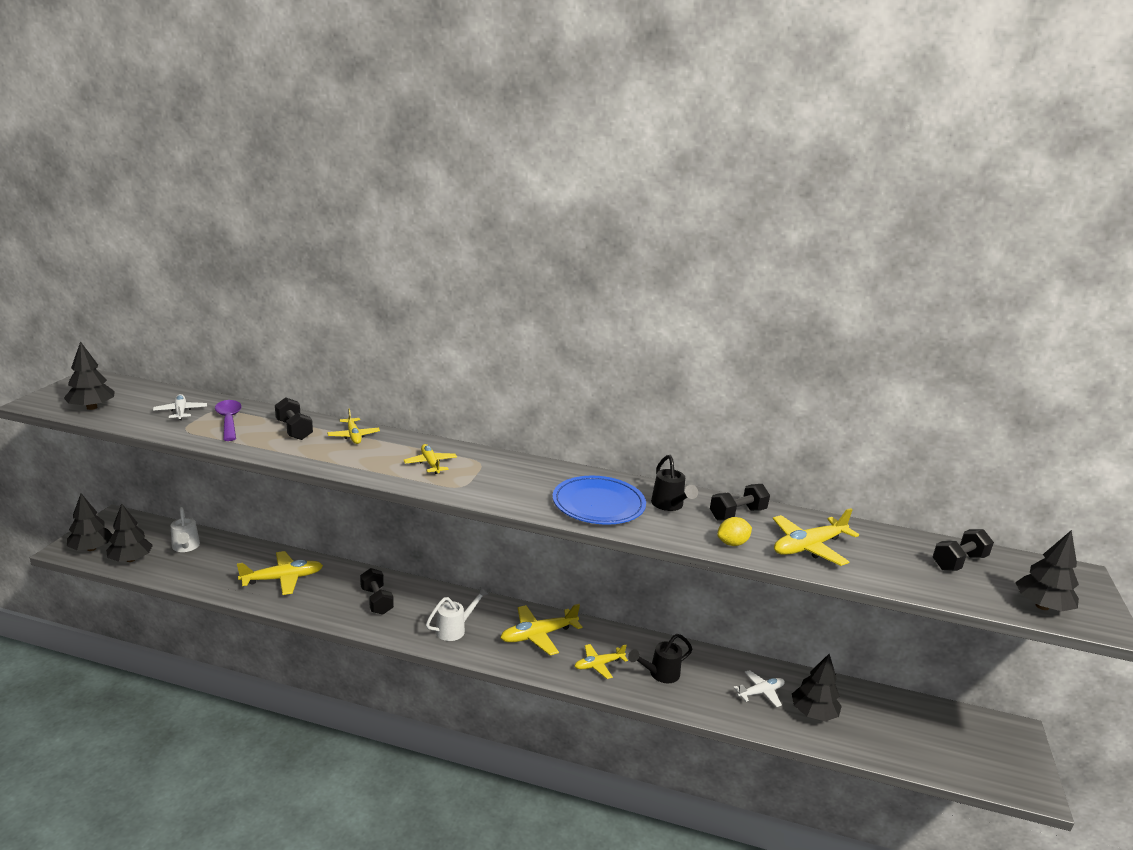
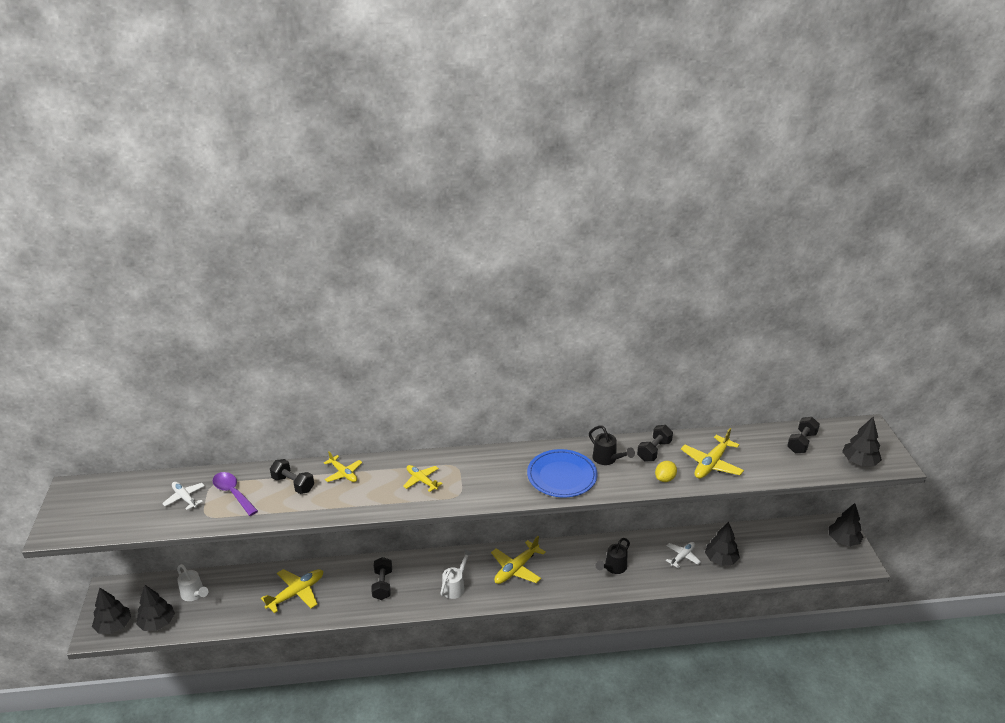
camera: 20 degrees left, 10 degrees up
black tree [64,341,115,410] -> black tree moved to [829,503,863,546]
black dumbbell [360,568,394,615] -> black dumbbell turned 45 degrees clockwise [371,557,392,600]
yellow plane [574,644,628,679] -> none

